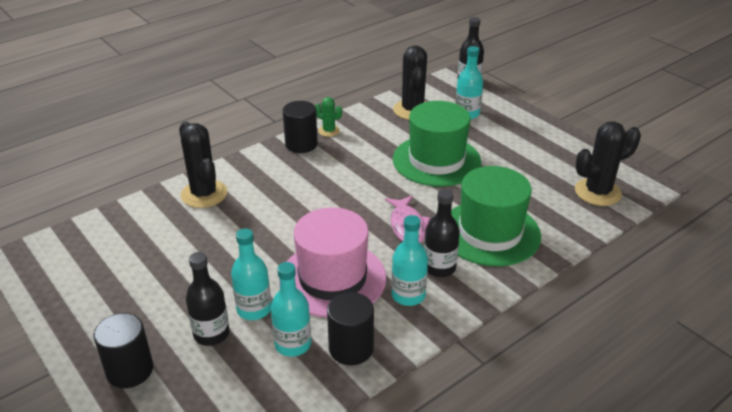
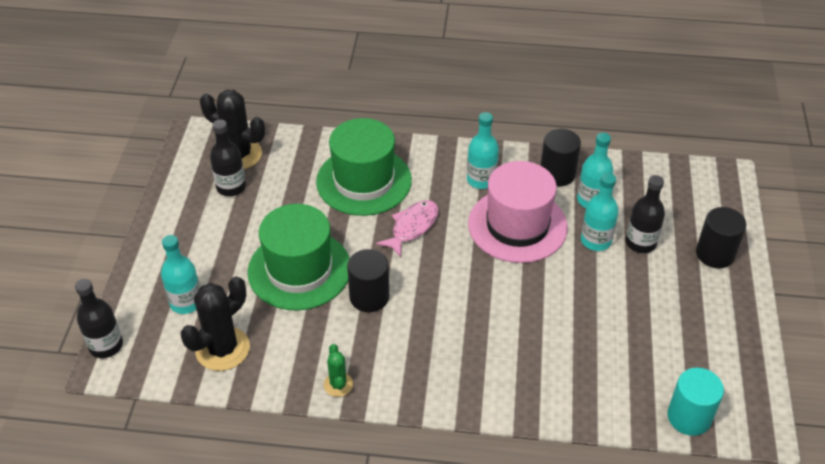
camera: 135 degrees left, 10 degrees up
black cactus [179,121,227,208] -> none
black cylinder [283,101,318,153] -> black cylinder moved to [347,249,389,312]
black bottle [424,189,460,277] -> black bottle moved to [210,119,246,196]
none -> turquoise cylinder [667,368,724,436]

